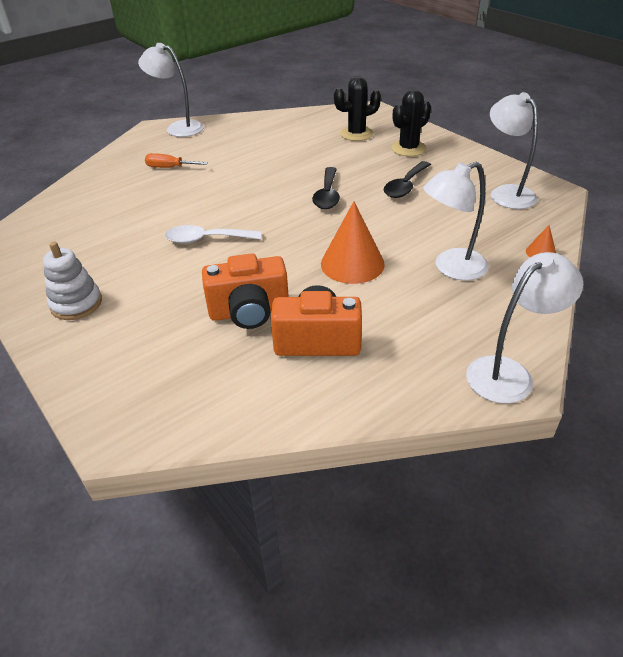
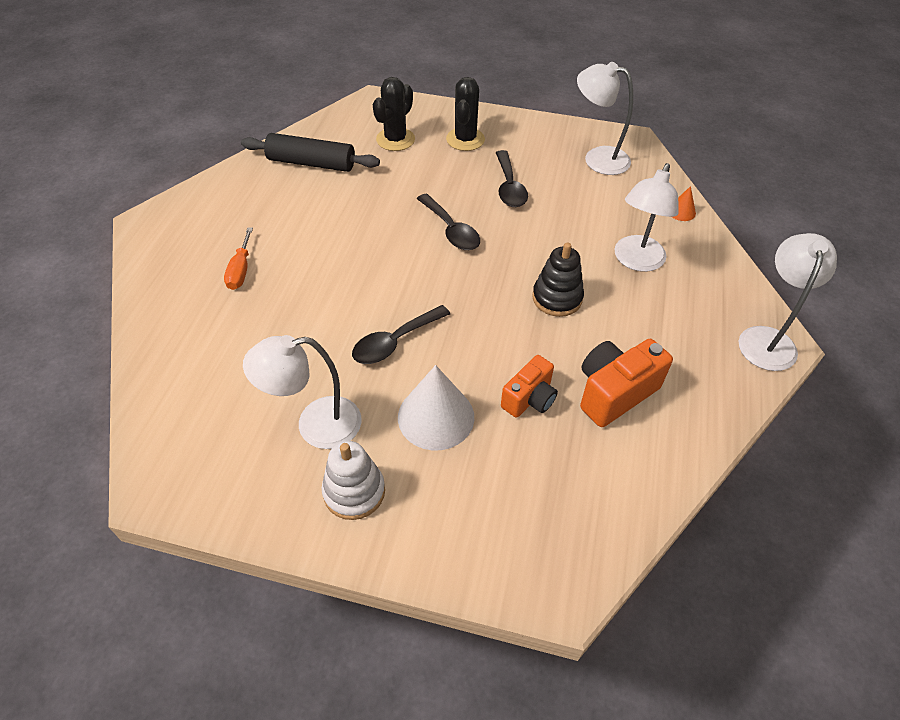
camera: 40 degrees left, 10 degrees up
white lamp [138,43,204,137] -> white lamp moved to [243,335,362,449]
orange screwdriver [145,153,208,168] -> orange screwdriver turned 60 degrees counterclockwise [224,227,253,290]
white spoon [165,225,261,244] -> black spoon [352,305,450,364]
orange camera [202,253,289,329] -> orange camera [501,355,558,418], size x0.66
orange cone [321,201,385,284] -> black stacking toy [532,242,584,317]
none -> black rolling pin [241,133,380,172]
none -> white cone [398,365,474,450]

